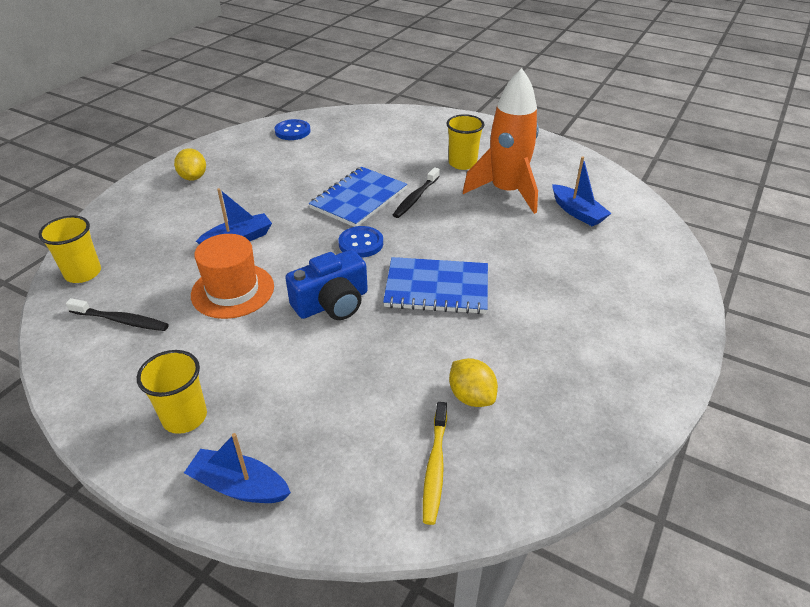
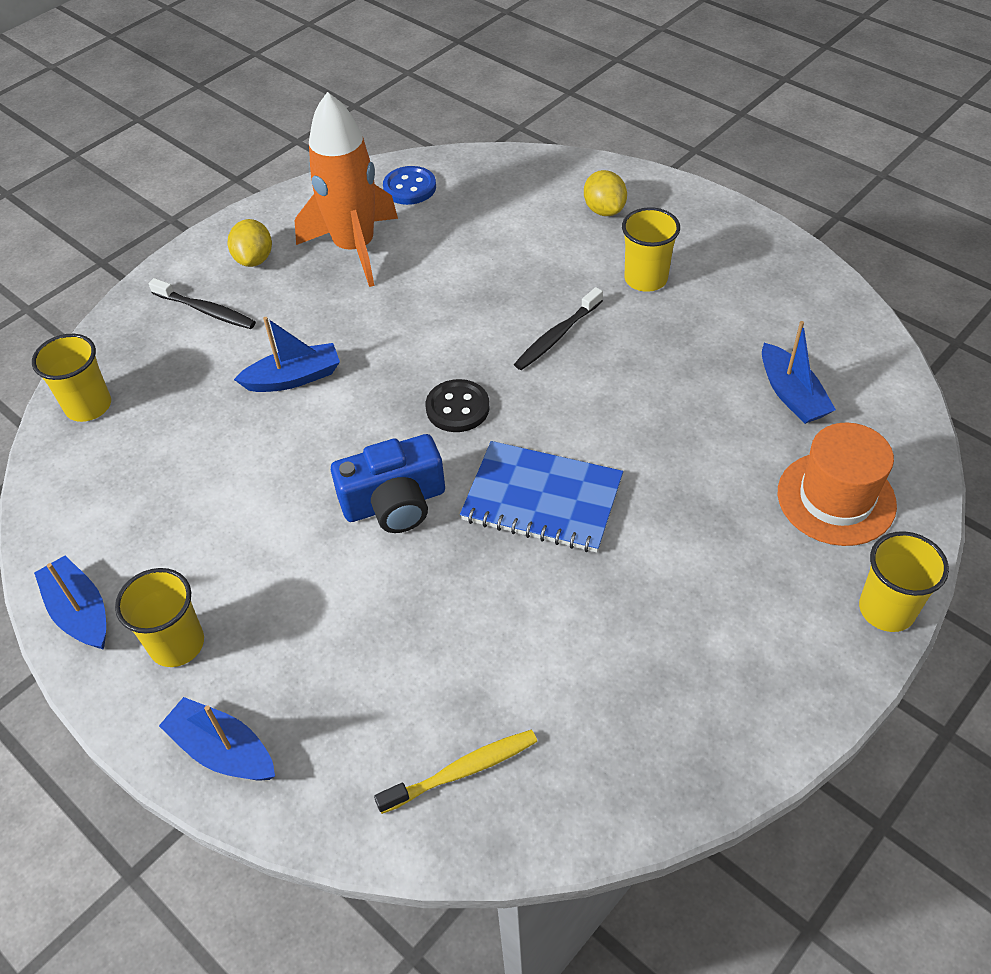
camera: 15 degrees right, 10 degrees up
black toothbrush [66,298,169,331] -> black toothbrush moved to [149,278,256,329]
orange hat [191,234,274,319] -> orange hat moved to [778,422,897,546]
blue notebook [309,167,407,227] -> none
blue button [338,226,383,258] -> black button [426,379,490,432]
yellow toothbrush [423,402,447,525] -> yellow toothbrush turned 135 degrees counterclockwise [374,730,537,814]
yellow lemon [449,358,498,407] -> yellow lemon moved to [584,170,627,216]
orange rocket [463,68,539,214] -> orange rocket moved to [295,92,398,287]
none -> blue boat [34,555,106,650]
none -> yellow cup [859,531,949,632]

